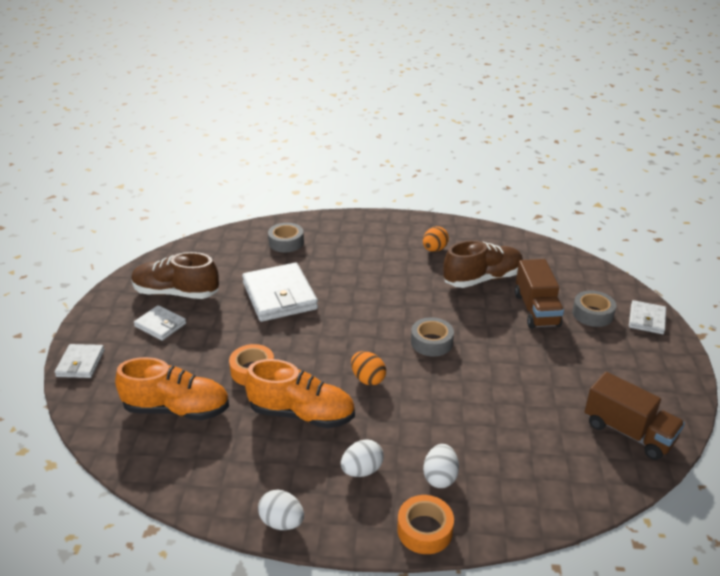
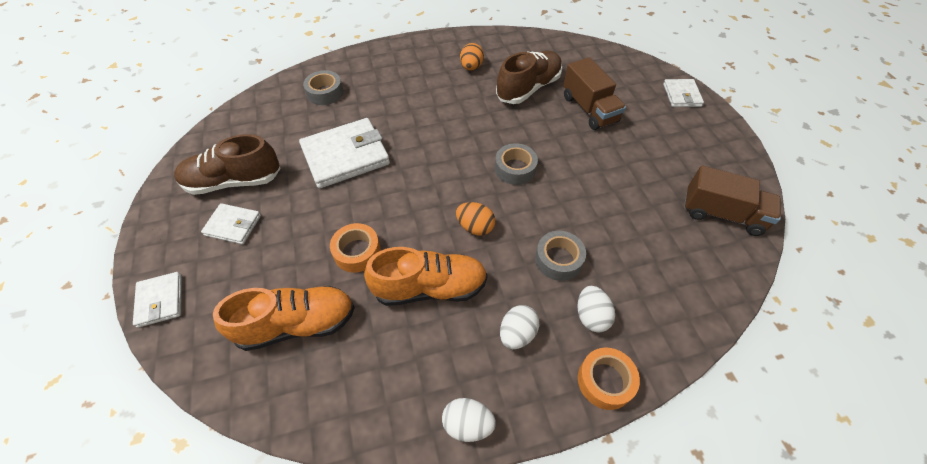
camera: 20 degrees left, 20 degrees up
white wallet [242,262,318,322] -> white wallet turned 75 degrees counterclockwise [299,118,390,188]
grey tape [572,291,616,327] -> grey tape moved to [535,231,586,281]

